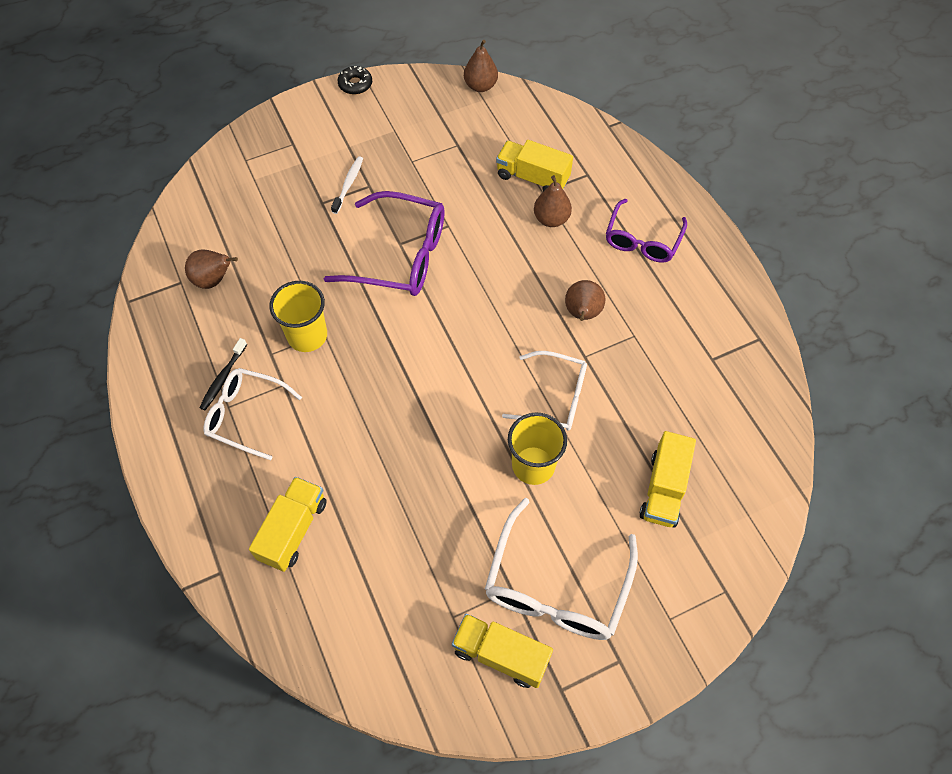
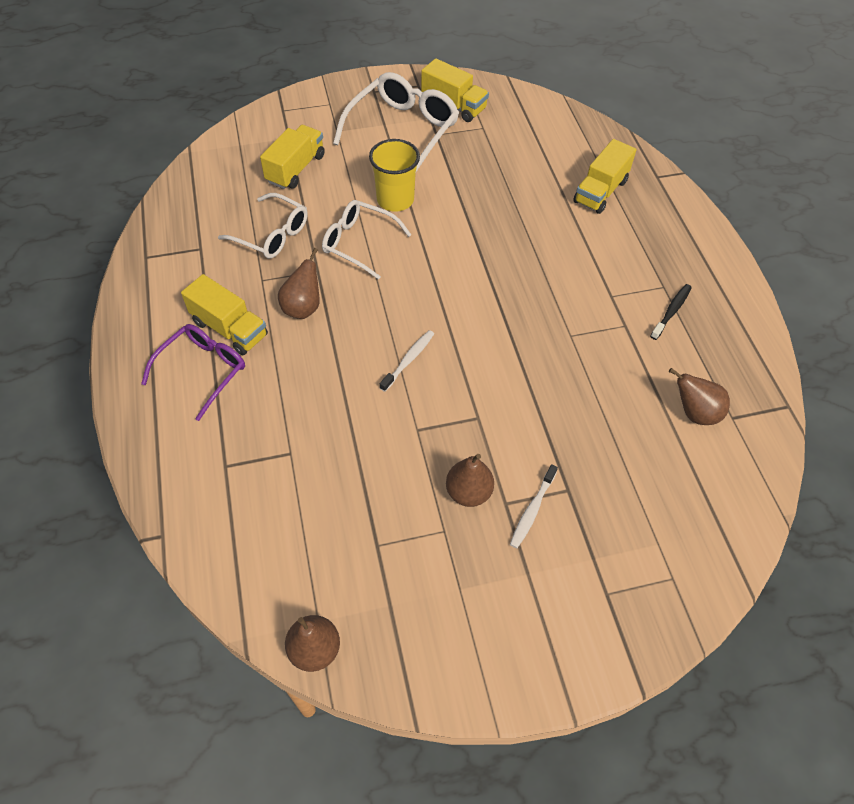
camera: 170 degrees left, 5 degrees down
white glasses [204,368,302,460] -> white glasses moved to [218,193,308,259]
yellow cup [269,281,327,352] -> none
purple glasses [324,191,445,296] -> none
black donut [338,66,372,95] -> none
yellow truck [496,140,573,191] -> yellow truck moved to [181,274,268,355]
brown pear [534,175,572,227] -> brown pear moved to [446,454,494,507]
none -> white toothbrush [380,330,434,392]

